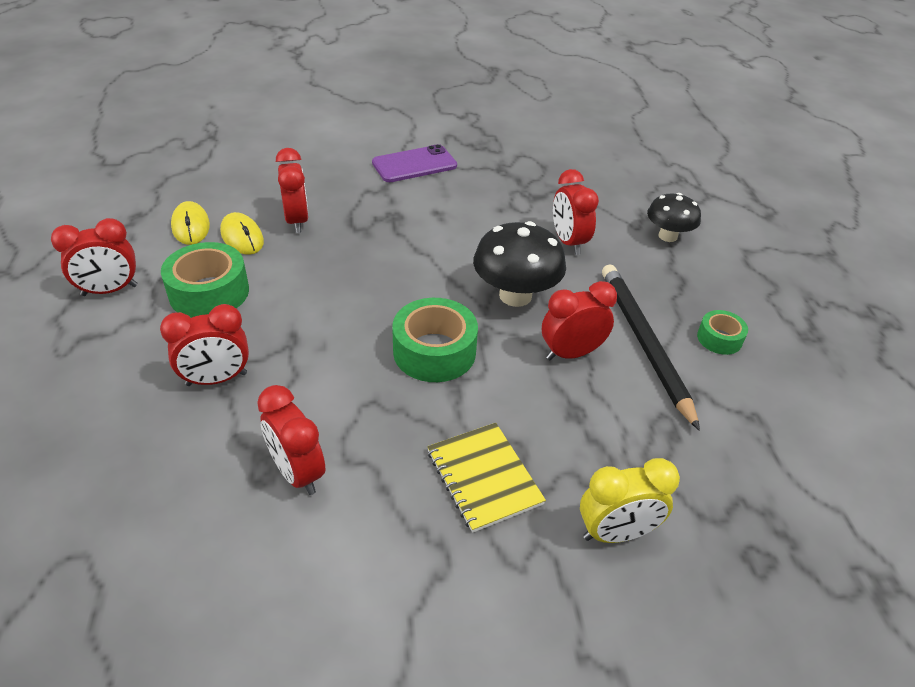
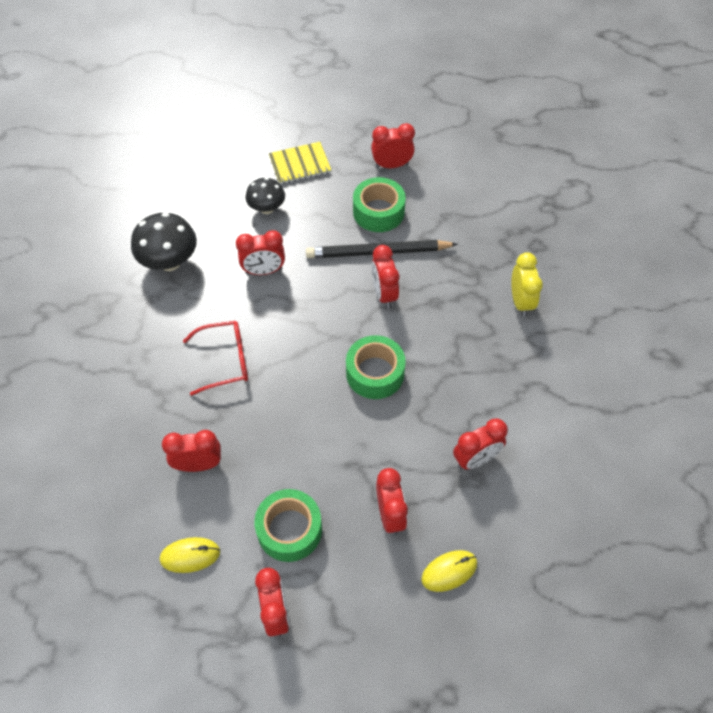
camera: 80 degrees left, 15 degrees up
yellow mouse [220,212,264,255] -> yellow mouse moved to [421,550,477,592]
purple phone [372,144,457,182] -> none
yellow notebook [427,423,546,533] -> yellow notebook moved to [269,142,331,184]
black mushroom [473,221,566,307] -> black mushroom moved to [131,212,197,271]
green tape [697,310,748,355] -> green tape [353,177,406,232], size x1.80
none -> red glasses [183,321,248,396]
none -> red clock [371,123,415,168]

